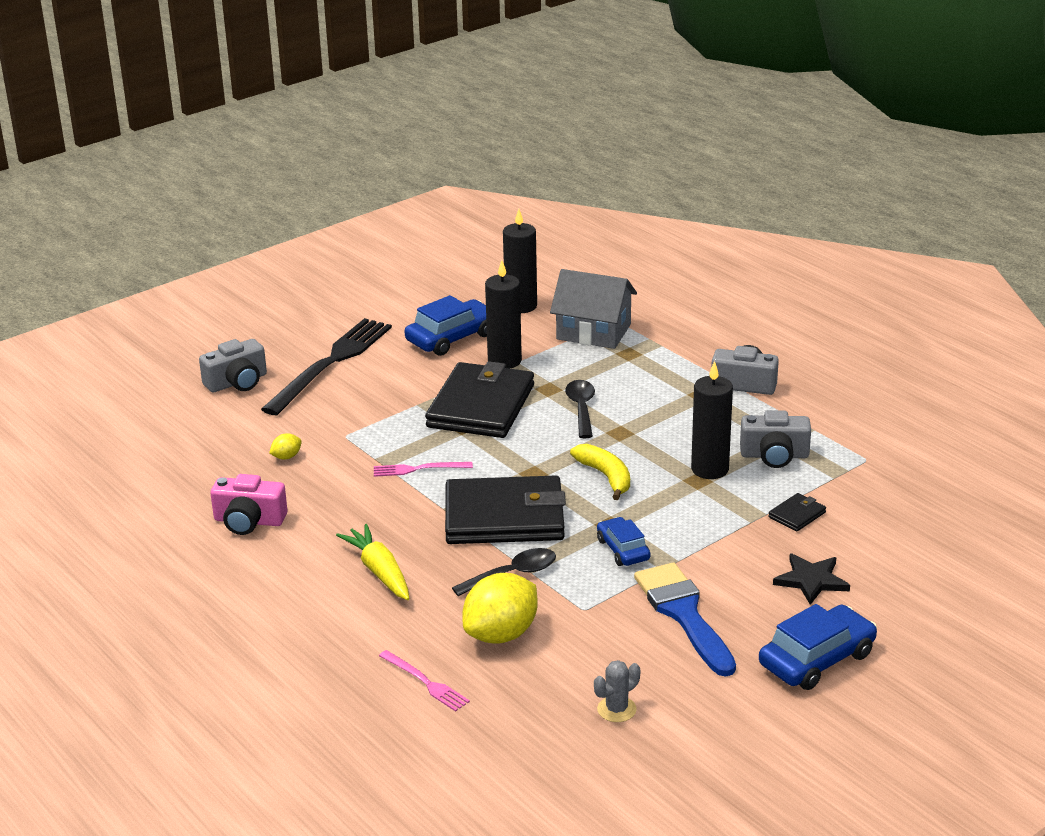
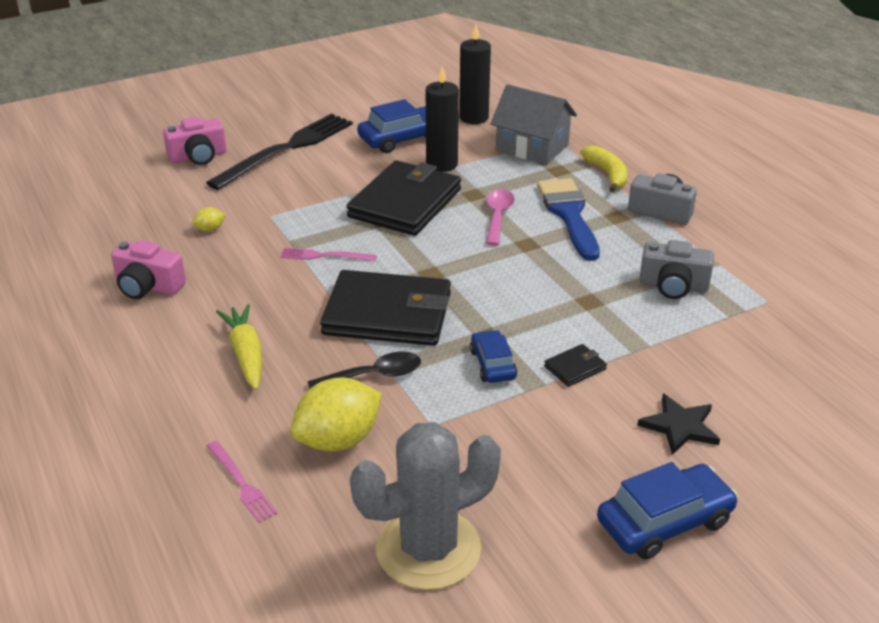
camera: 10 degrees right, 5 degrees up
grey camera [199,339,267,392] -> pink camera [163,117,226,165]
black spoon [565,380,595,438] -> pink spoon [486,189,515,246]
yellow banana [570,444,630,500] -> yellow banana moved to [580,145,627,192]
grey cactus [594,660,640,722] -> grey cactus [350,422,501,590], size x2.43
blue brush [634,563,736,677] -> blue brush moved to [537,178,600,261]
black candle [691,361,733,479] -> none
black wallet [768,493,826,532] -> black wallet moved to [544,344,607,387]

